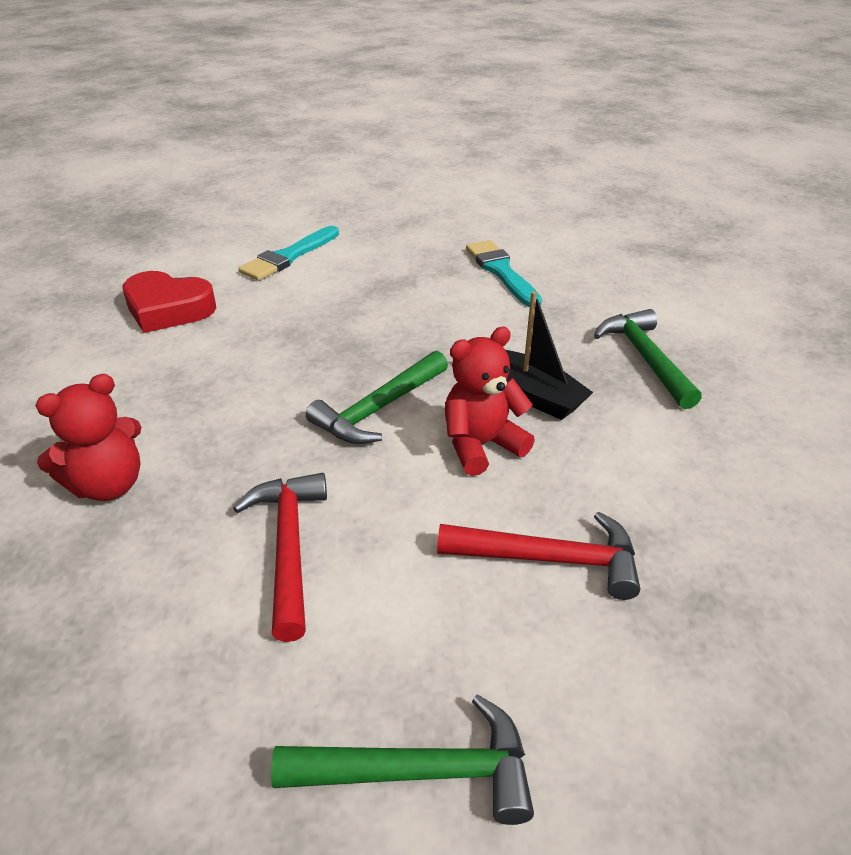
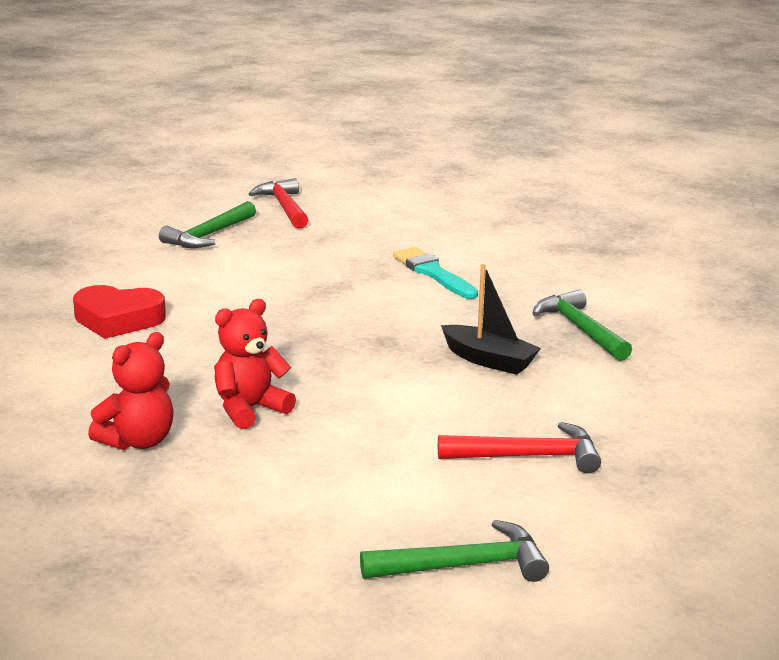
camera: 10 degrees left, 15 degrees down
red hammer [233,473,327,642] -> red hammer moved to [249,178,308,229]
turquoise brush [238,226,339,281] -> none
green hammer [306,351,448,444] -> green hammer moved to [159,201,256,248]
red teddy bear [445,327,535,476] -> red teddy bear moved to [214,299,296,429]

